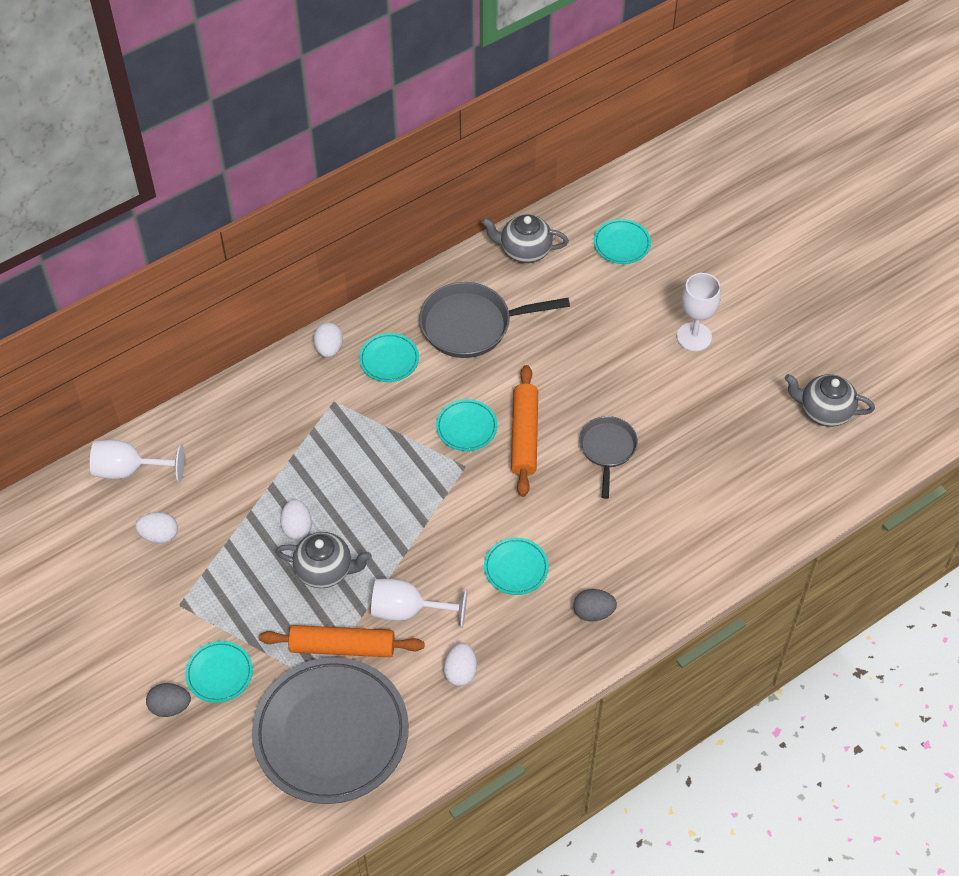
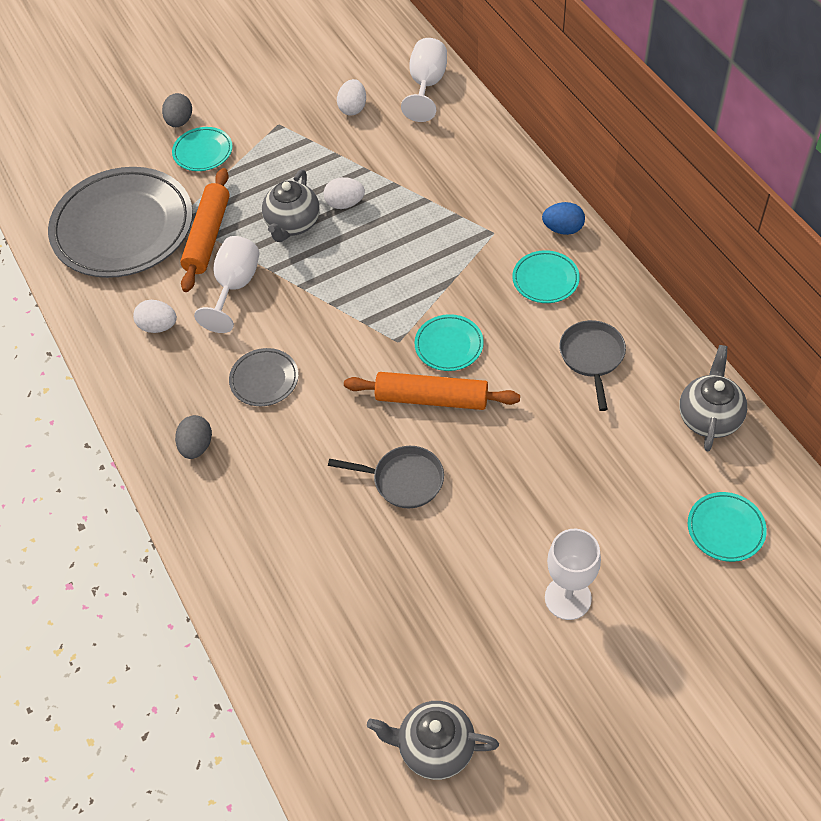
camera: 100 degrees right, 0 degrees up
white egg [313,322,343,358] -> blue egg [542,202,585,235]
grey pan [419,282,570,358] -> grey pan [559,320,626,411], size x0.62
turquoise plate [484,538,549,595] -> grey plate [229,348,299,406]
grey teapot [785,374,875,427] -> grey teapot turned 105 degrees counterclockwise [367,701,499,780]

